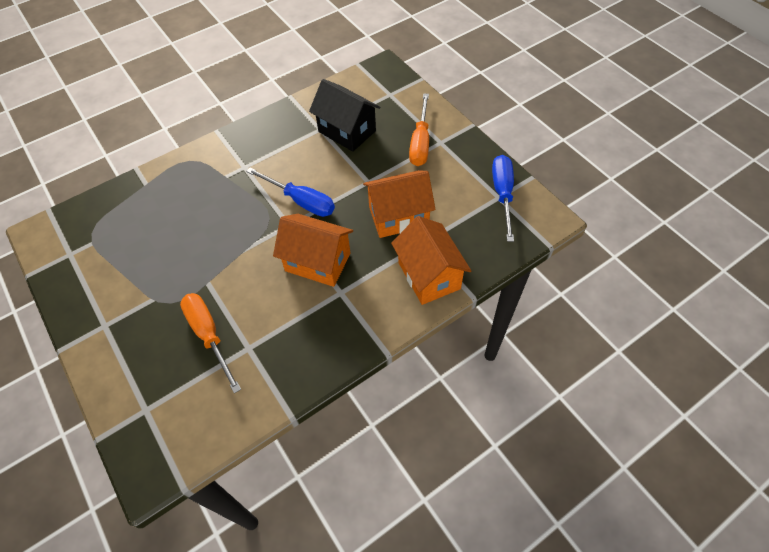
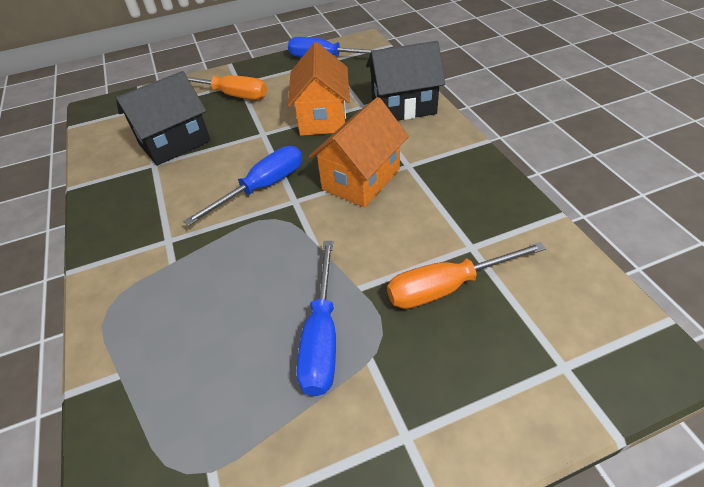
camera: 75 degrees left, 10 degrees down
orange house [391,216,471,305] -> black house [366,41,445,121]
none -> blue screwdriver [297,241,336,396]

